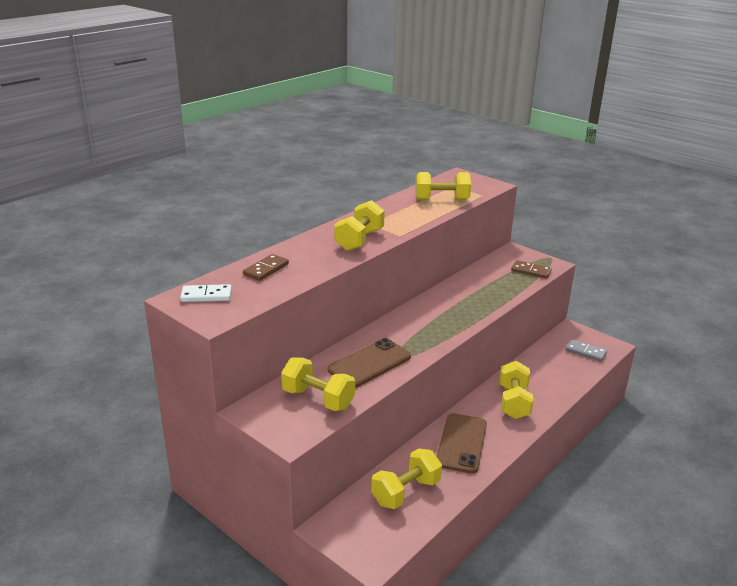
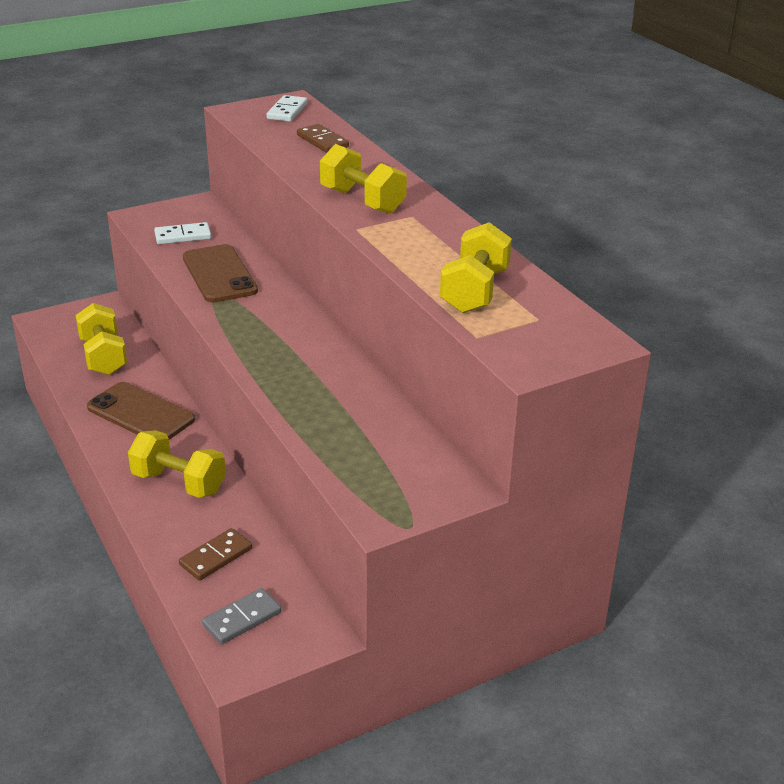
camera: 110 degrees right, 5 degrees up
yellow dumbbell [281,357,355,411] -> white domino [154,222,211,244]
brown domino [511,260,552,279] -> brown domino moved to [179,528,252,581]

